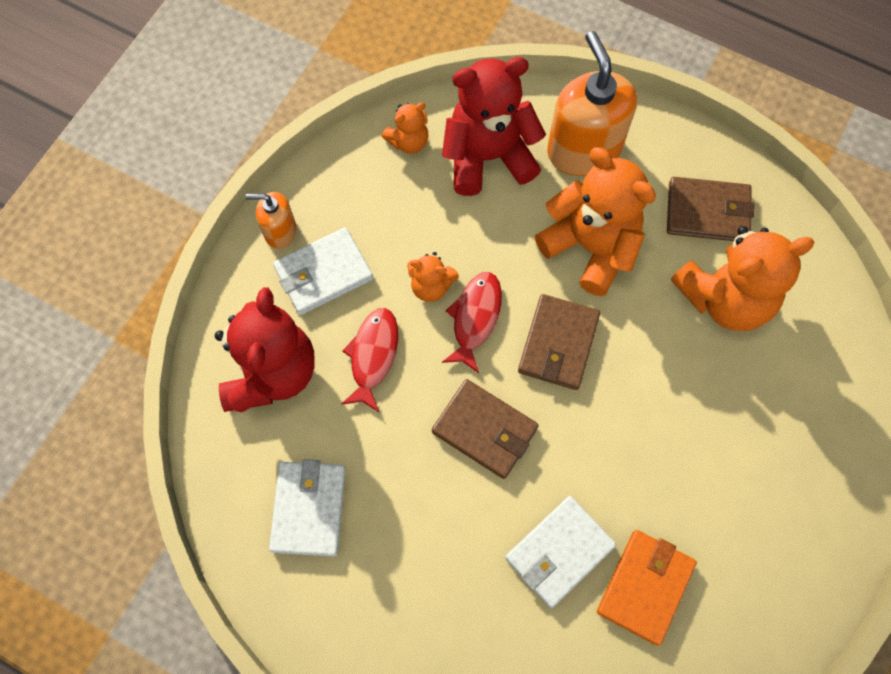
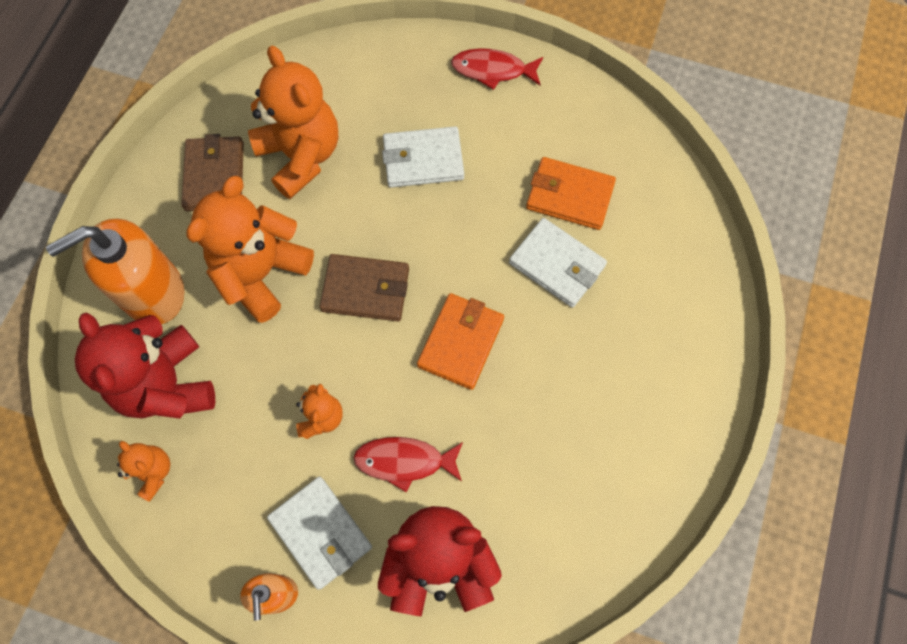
camera: 100 degrees left, 0 degrees up
white wallet [269,459,346,557] -> white wallet moved to [382,126,464,188]
brown wallet [432,379,539,479] -> orange wallet [417,293,504,390]
red fish [442,272,502,373] -> red fish moved to [451,48,543,90]

